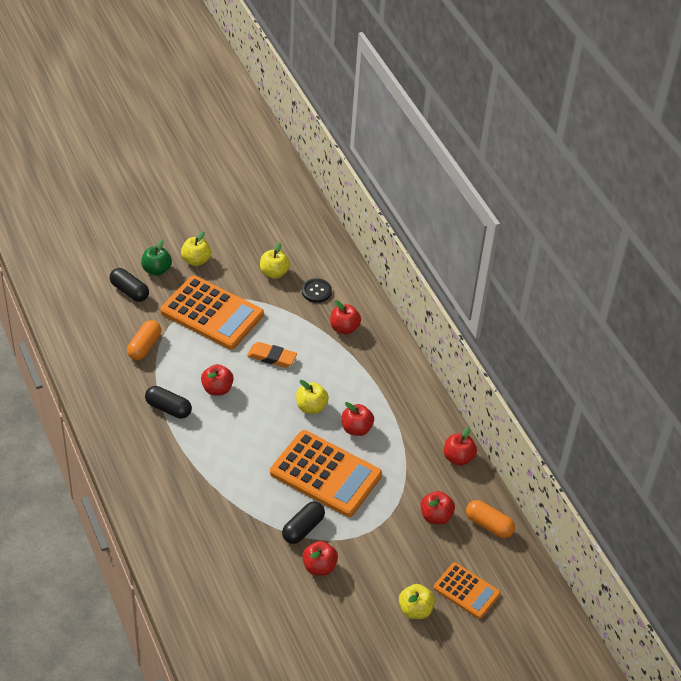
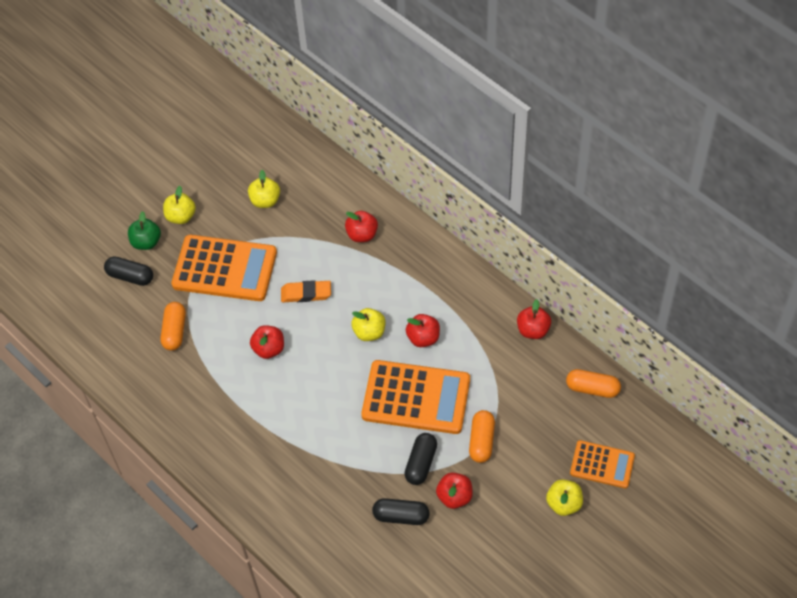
camera: 15 degrees left, 10 degrees up
black capsule [145,386,192,419] -> black capsule moved to [372,498,430,525]
black button [302,278,332,303] -> none
red apple [421,491,455,525] -> none
none -> orange capsule [469,410,495,463]

